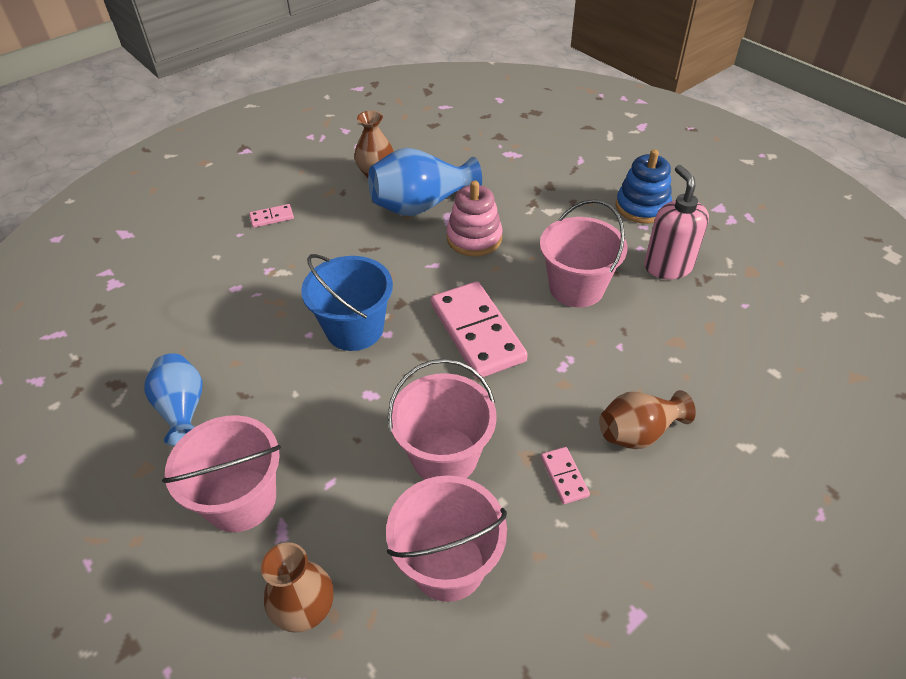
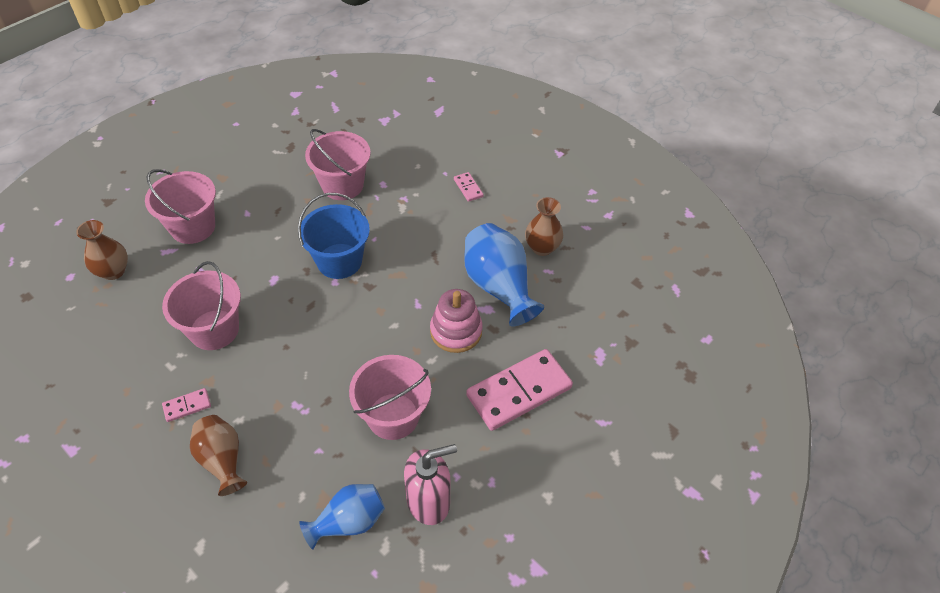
camera: 80 degrees right, 5 degrees up
blue vase [144,353,203,446] -> blue vase moved to [299,484,385,550]
pink bucket [386,475,507,602] -> pink bucket moved to [305,129,371,200]
pink domino [431,281,528,379] -> pink domino moved to [466,349,573,431]
blue stacking toy [616,149,672,224] -> none

